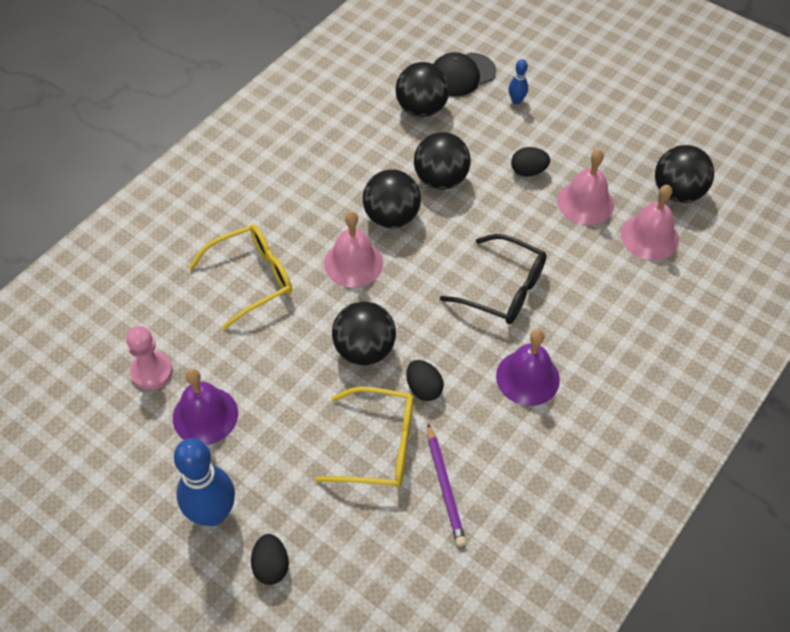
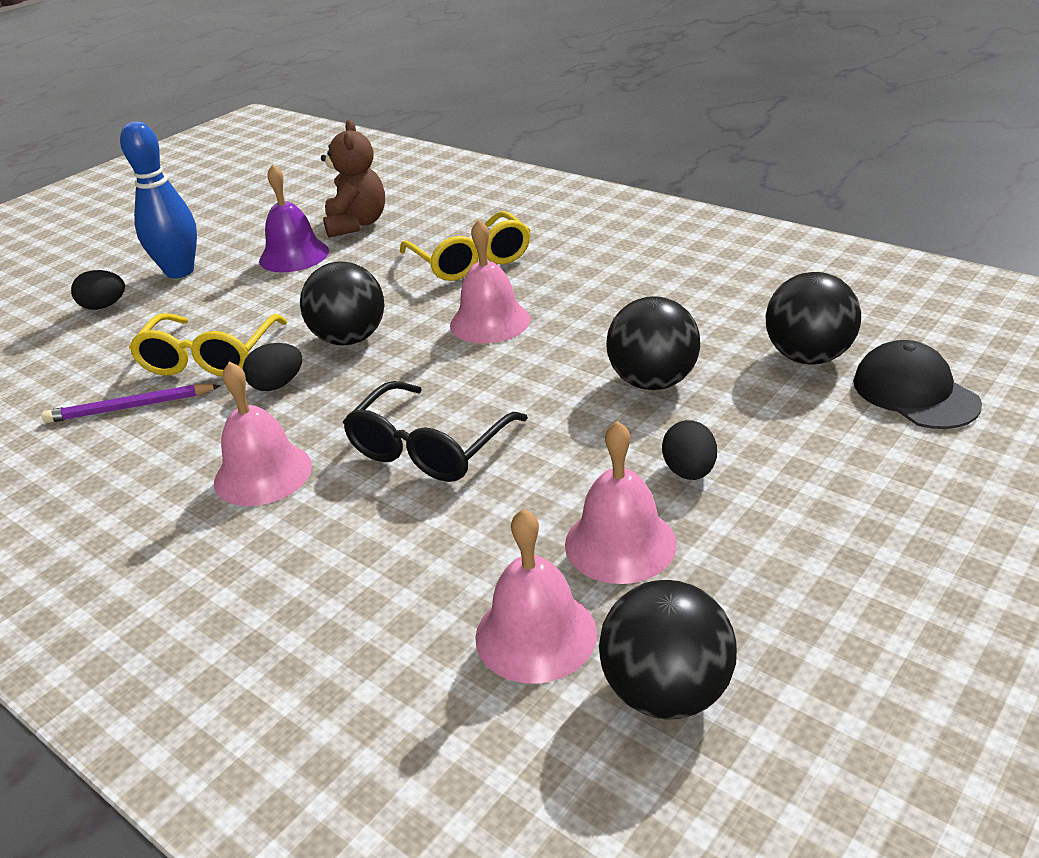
camera: 95 degrees right, 20 degrees down
pink pawn [126,326,173,390] -> brown teddy bear [321,119,385,237]
black ball [363,169,421,228] -> none
purple bell [496,330,560,406] -> pink bell [214,361,312,506]
blue bowling pin [509,59,528,104] -> none

